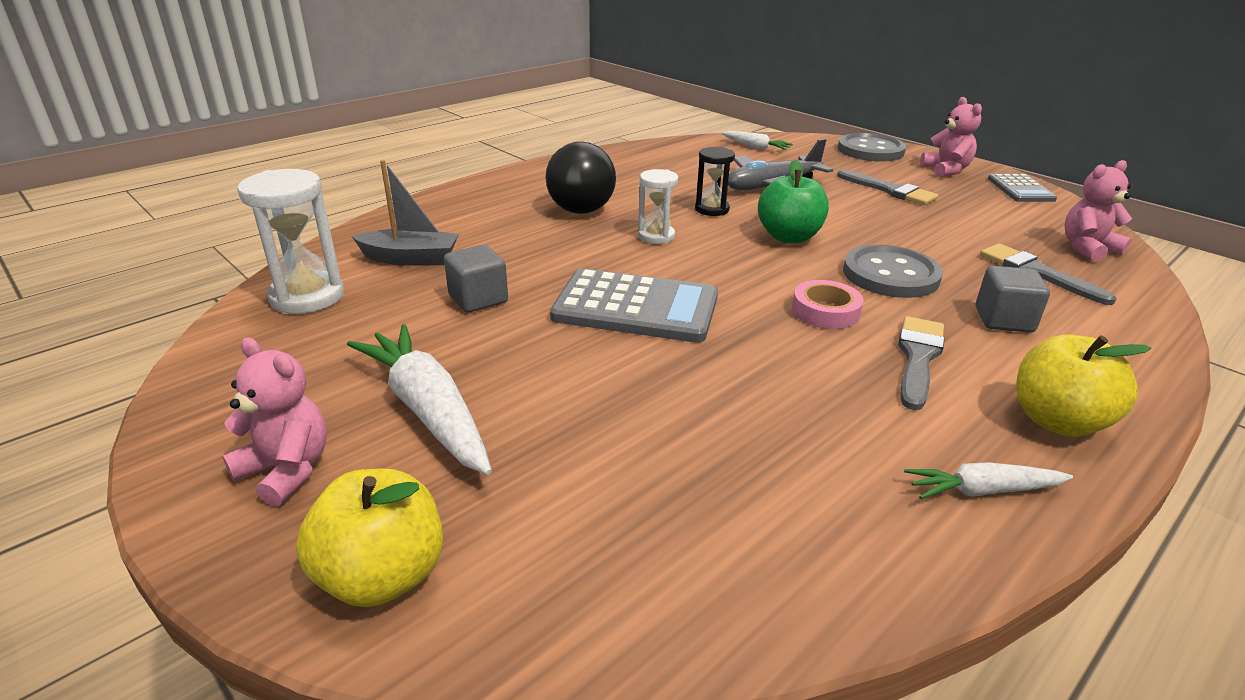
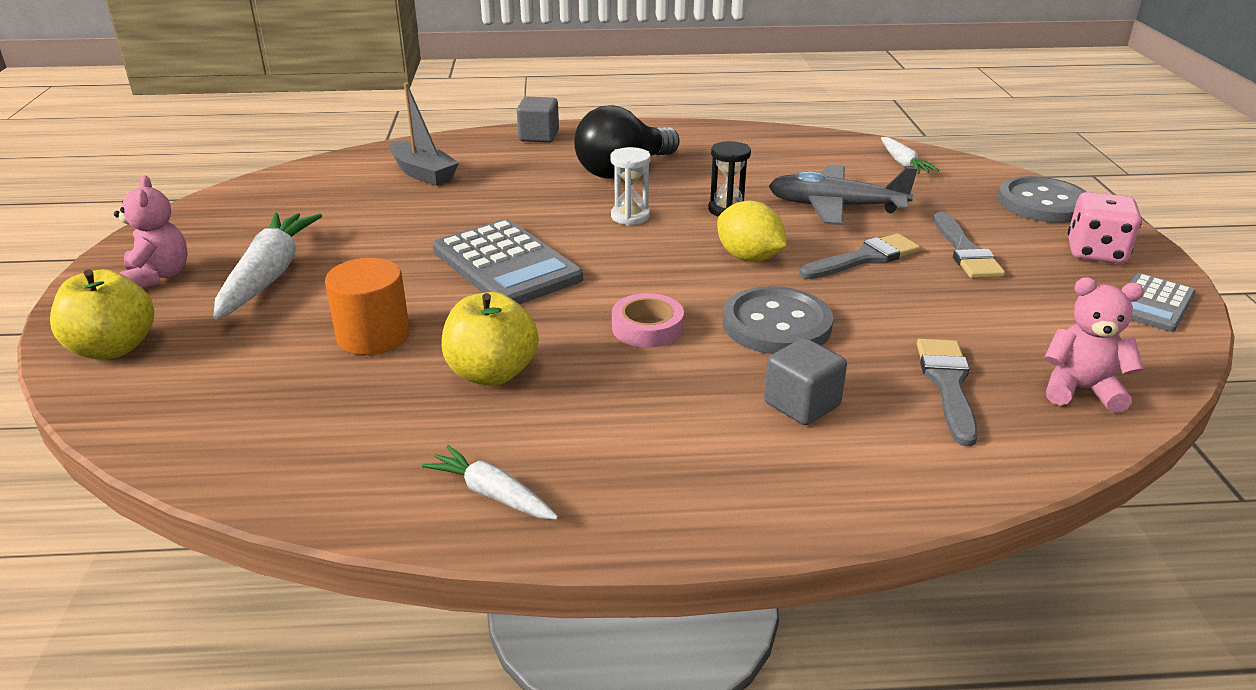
camera: 40 degrees right, 0 degrees up
white hourglass [237,169,344,314] -> none
grey cube [444,245,508,313] -> grey cube moved to [517,97,559,143]
green apple [758,160,829,243] -> yellow lemon [717,201,787,262]
grey brush [898,316,944,410] -> grey brush moved to [799,233,920,279]
pink teddy bear [920,97,982,177] -> pink dice [1068,192,1142,264]
yellow apple [1016,334,1151,437] -> yellow apple moved to [441,292,539,386]
none -> orange cylinder [325,258,410,355]

